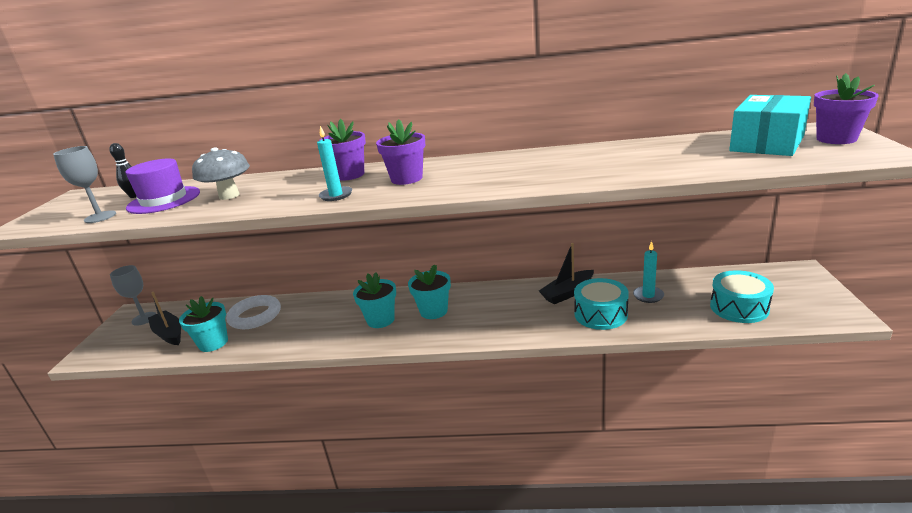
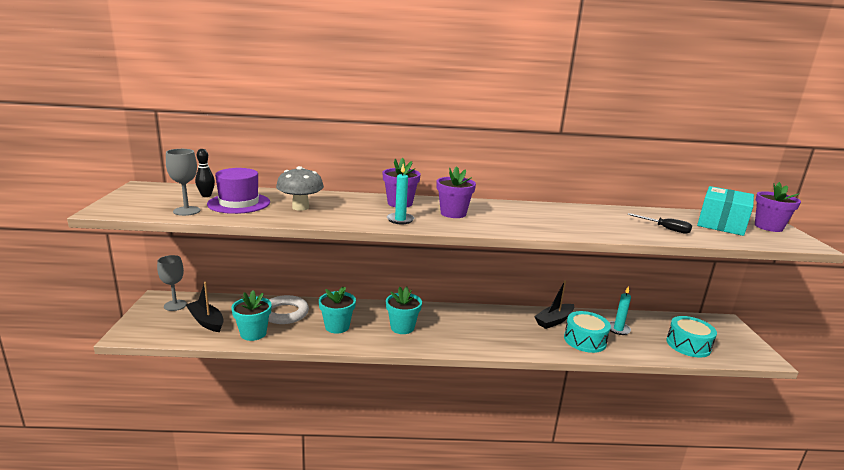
camera: 10 degrees left, 5 degrees down
turquoise flower pot [408,265,451,319] -> turquoise flower pot moved to [319,287,356,334]
none -> black screwdriver [627,213,692,234]

